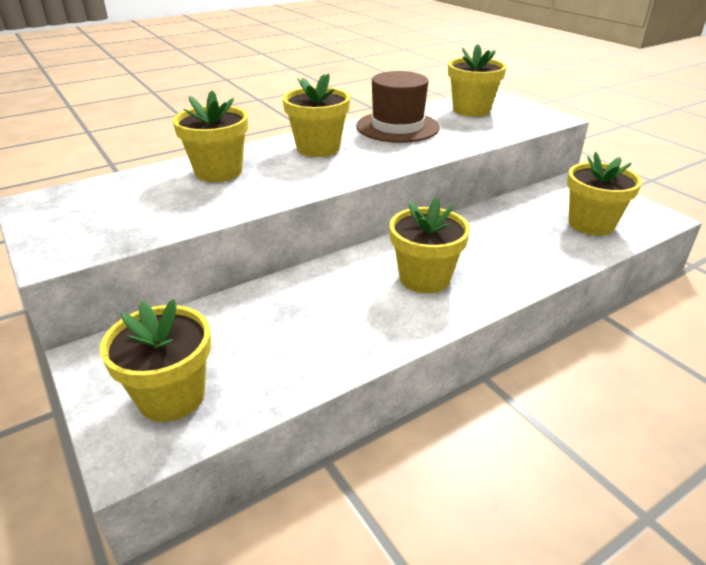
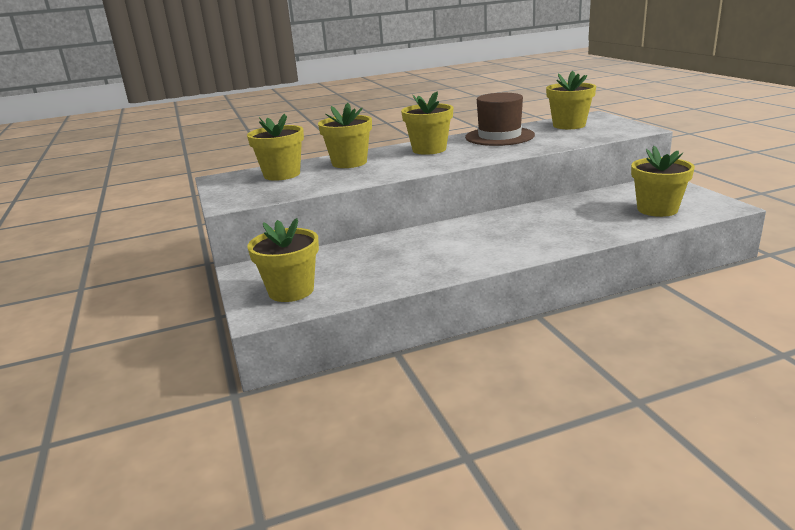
camera: 15 degrees right, 10 degrees down
yellow flower pot [389,197,470,293] -> yellow flower pot moved to [247,114,304,181]

